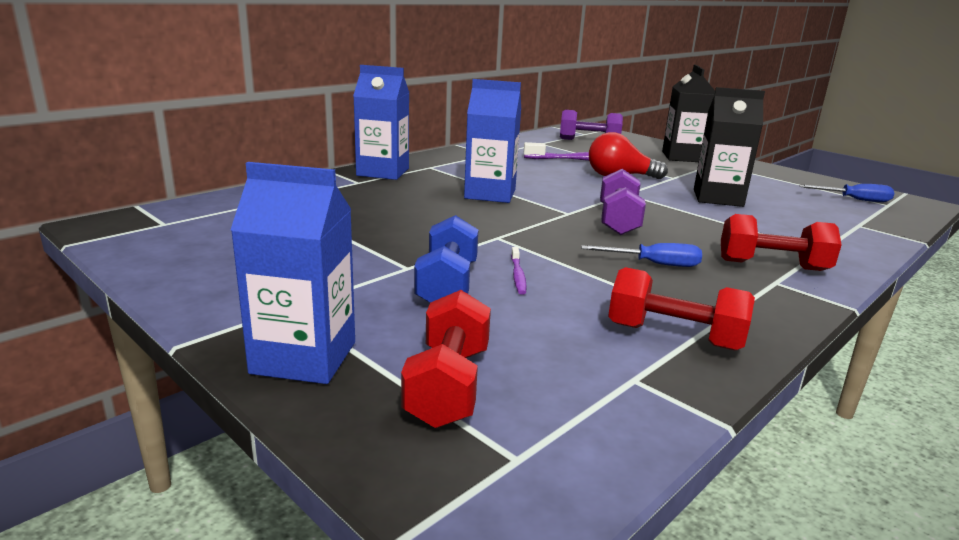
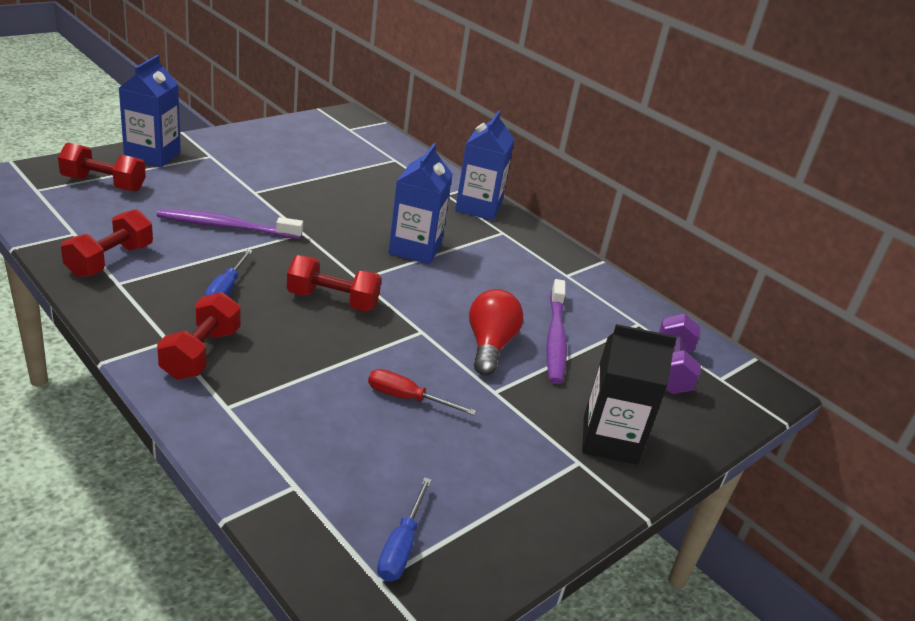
camera: 90 degrees right, 10 degrees up
blue dumbbell [414,215,478,303] -> none
purple toothbrush [511,247,527,295] -> purple toothbrush [157,209,303,239], size x2.15
purple dumbbell [600,169,646,235] -> red dumbbell [287,255,381,311]
black carton [694,87,765,207] -> red screwdriver [368,369,476,415]

